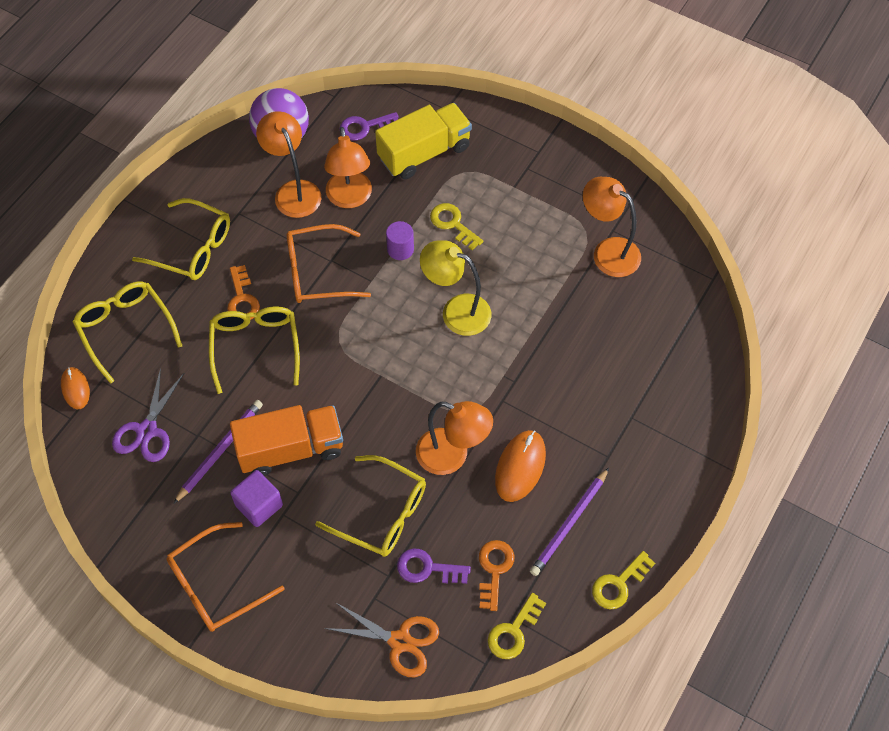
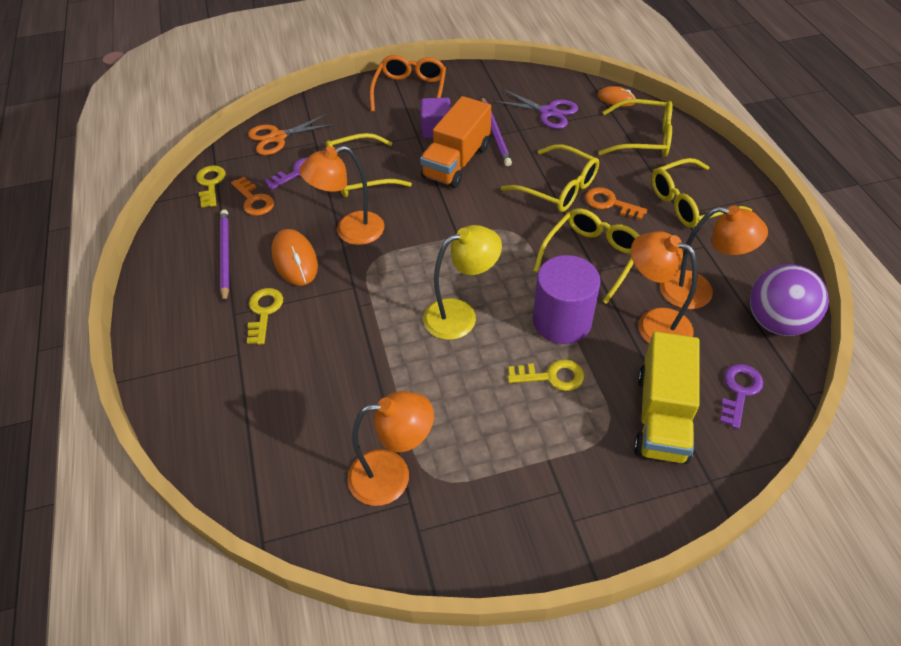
camera: 135 degrees right, 10 degrees down
purple scissors [112,368,184,462] -> purple scissors turned 150 degrees clockwise [493,89,578,129]
orange glasses [287,224,371,303] -> yellow glasses [533,208,640,304]
purple cylinder [386,221,414,260] -> purple cylinder [533,255,601,344], size x1.95
yellow key [592,551,655,609] -> yellow key moved to [247,288,283,345]

